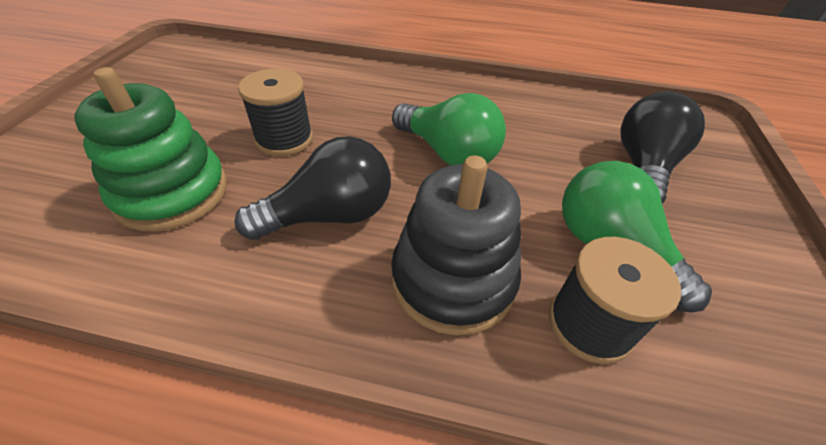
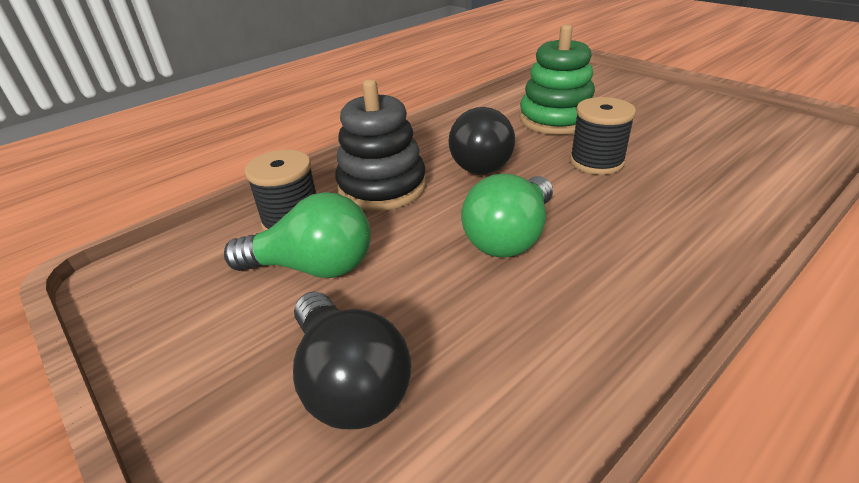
camera: 130 degrees right, 10 degrees down
green light bulb [392,93,506,165] -> green light bulb turned 45 degrees counterclockwise [461,174,553,257]

